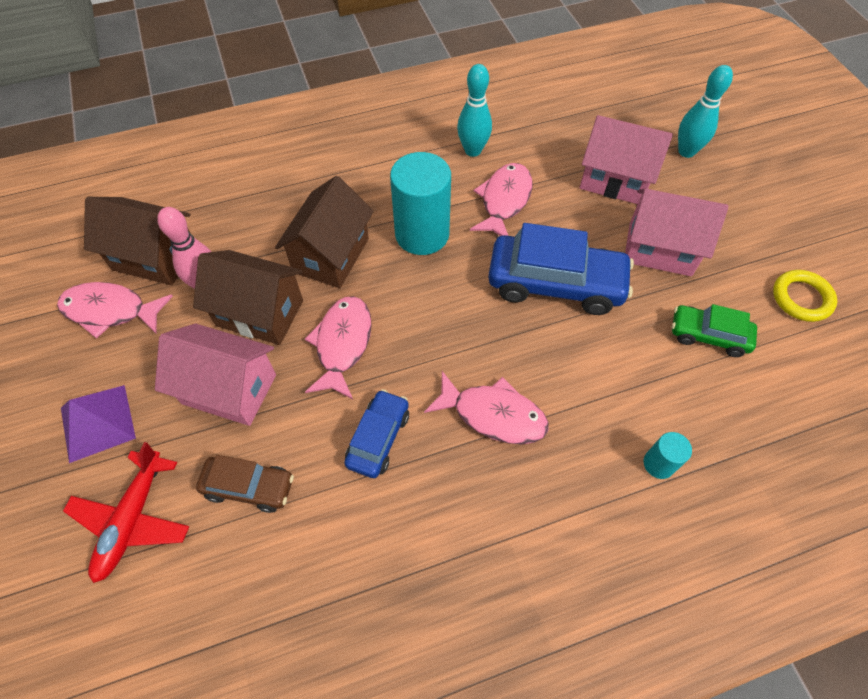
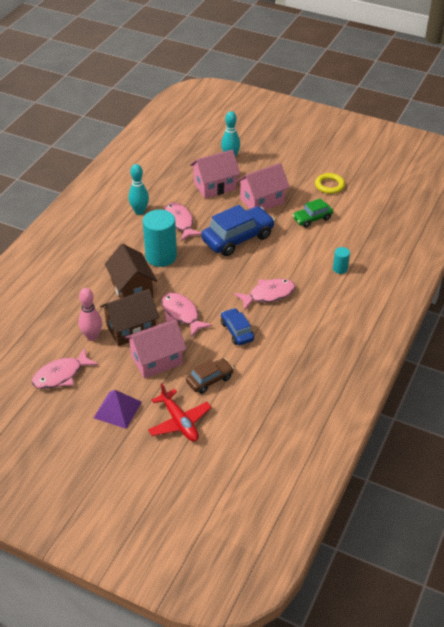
camera: 45 degrees left, 15 degrees down
brown house [84,197,191,285] -> none

